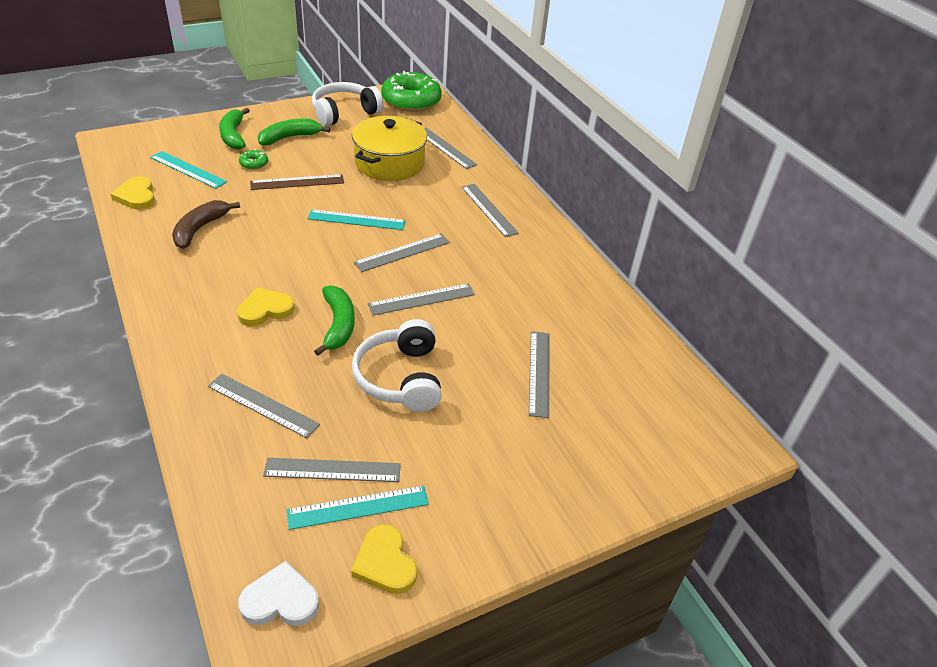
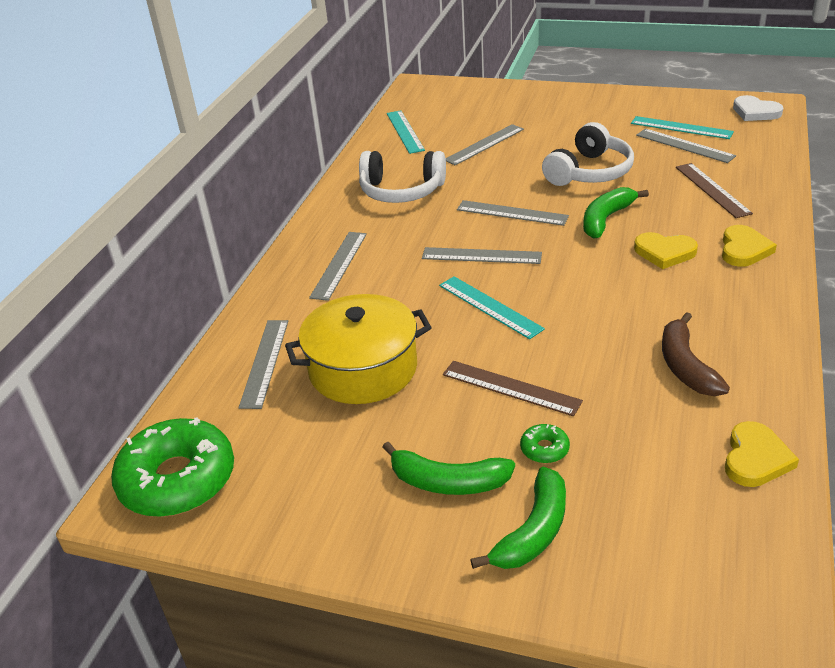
camera: 130 degrees left, 5 degrees down
turquoise ruler [150,151,227,189] -> turquoise ruler moved to [387,110,425,154]
brown banana [172,200,240,249] -> brown banana turned 105 degrees clockwise [662,312,730,396]
grey ruler [208,374,320,438] -> brown ruler [676,163,753,218]
white headphones [312,82,383,126] -> white headphones moved to [359,151,446,203]
yellow heart [351,524,417,594] -> yellow heart moved to [722,225,777,267]

